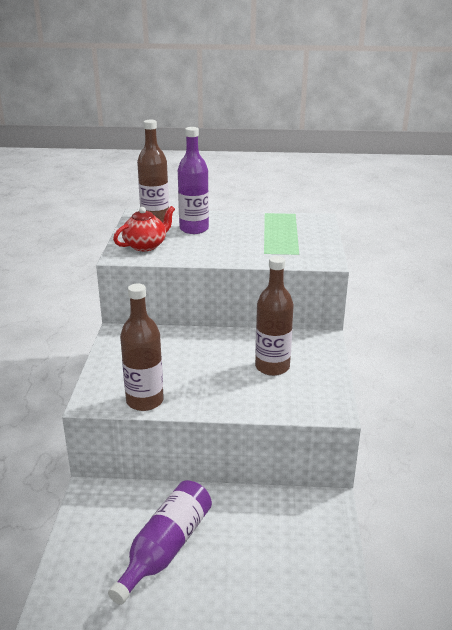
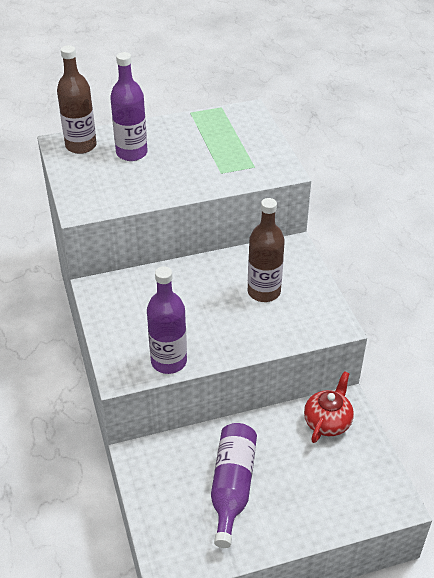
camera: 20 degrees left, 15 degrees up
red teapot [113,206,175,251] -> red teapot moved to [304,371,354,443]
brown bottle [120,284,164,411] -> purple bottle [147,266,187,374]

